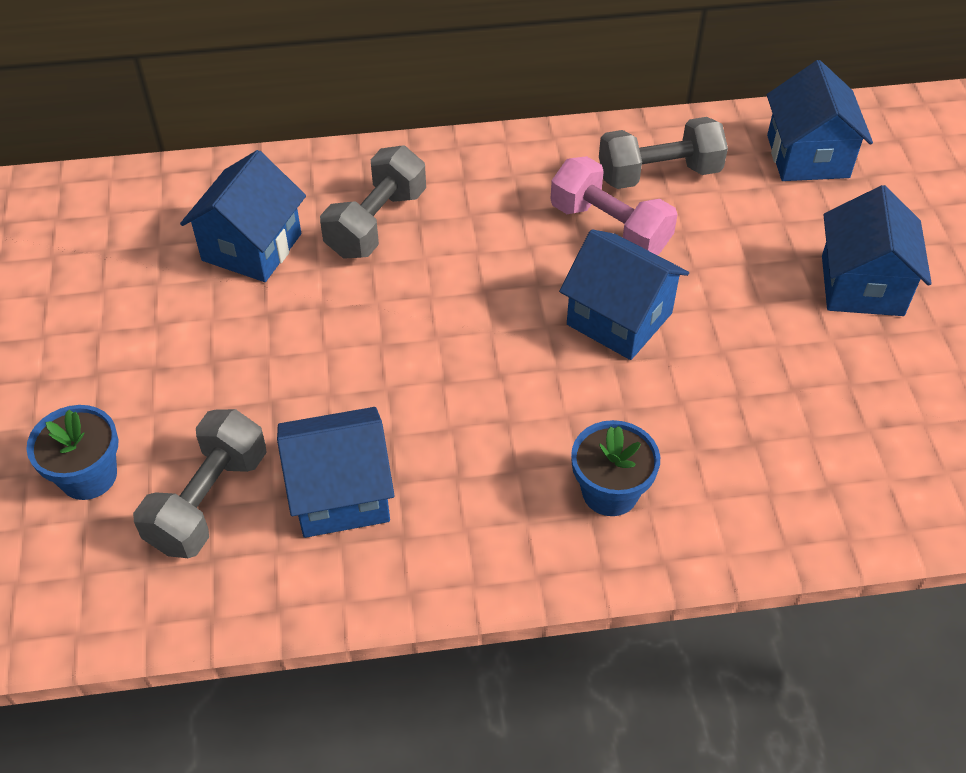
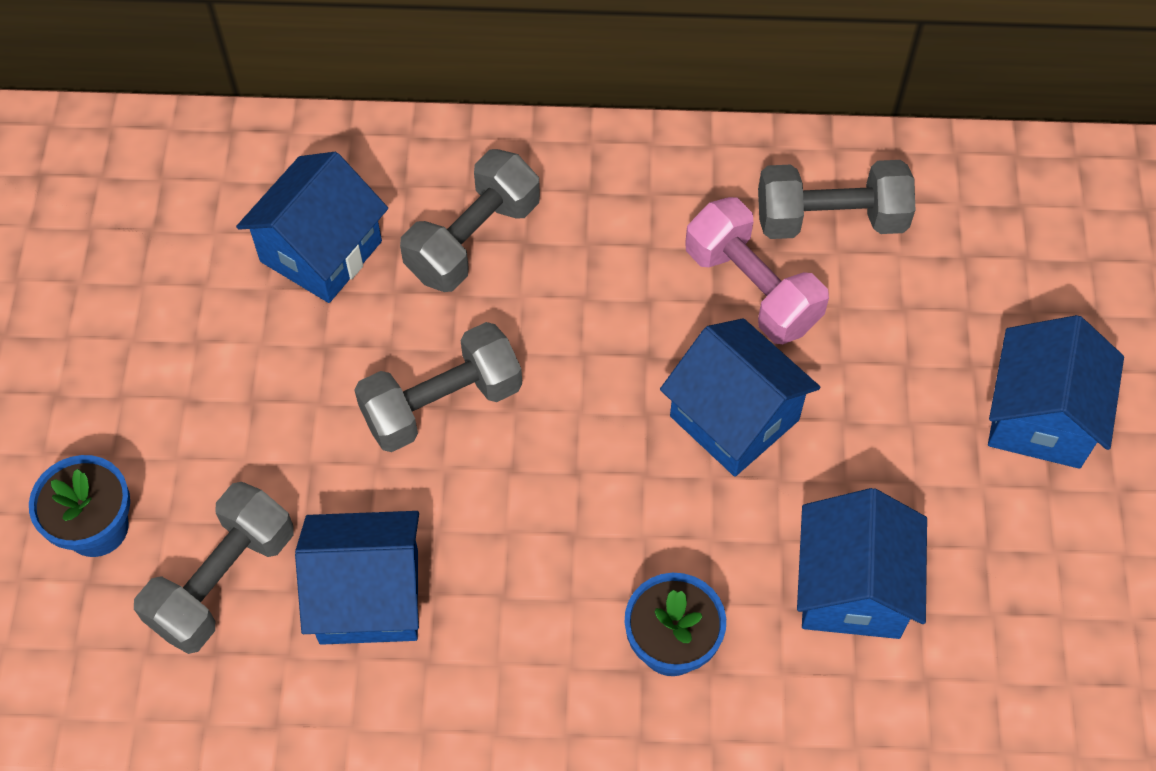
camera: 10 degrees right, 10 degrees up
blue house [767,60,873,181] -> blue house moved to [797,488,927,639]
none -> grey dumbbell [354,322,522,452]

